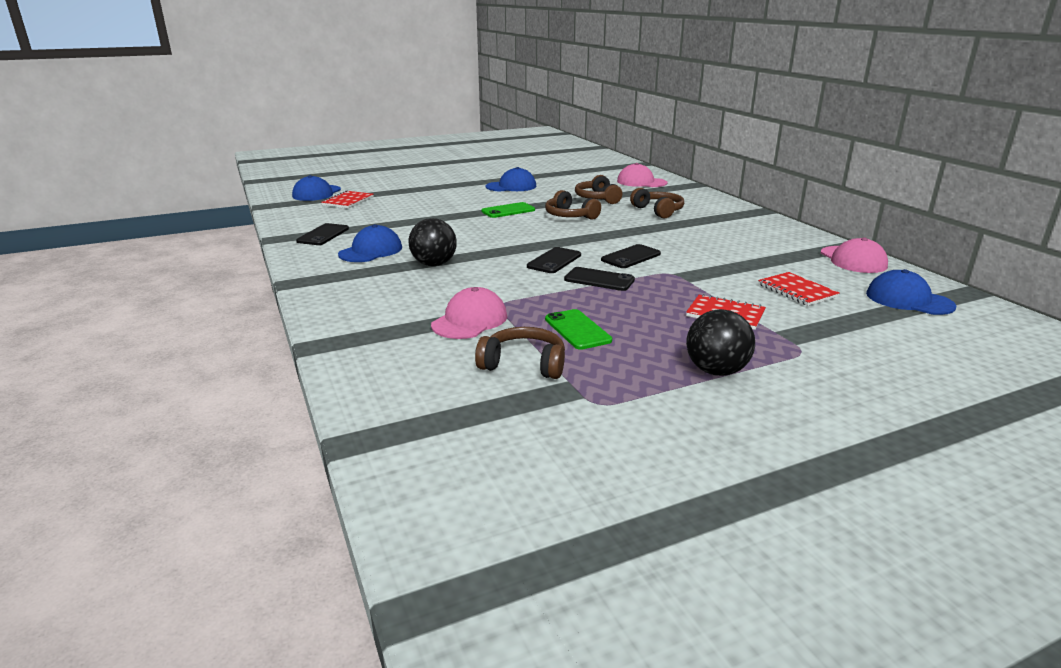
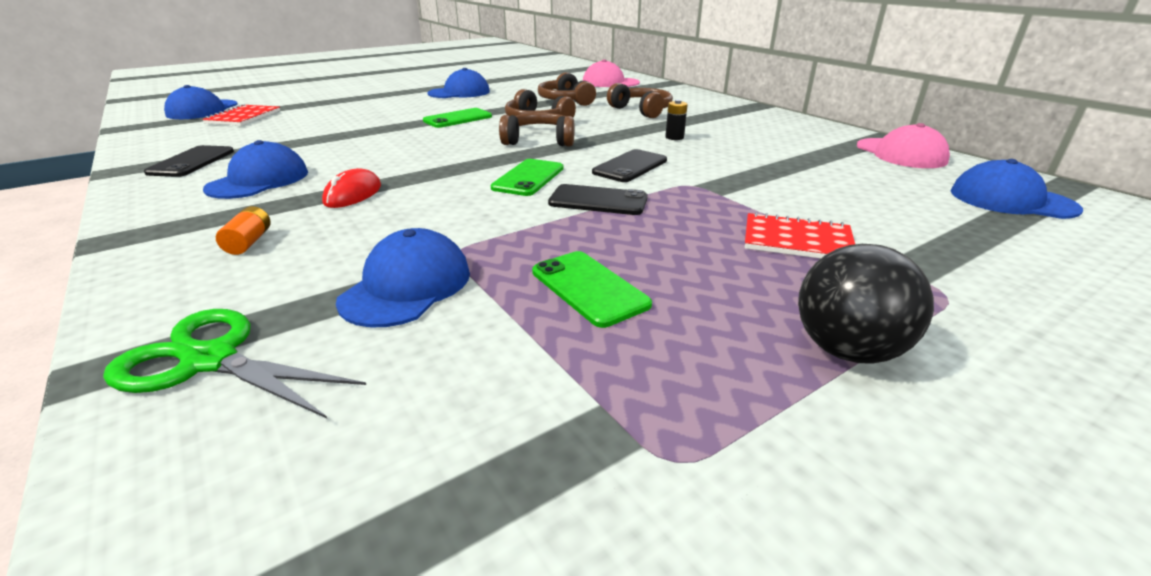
camera: 10 degrees left, 5 degrees up
black ball [408,218,457,266] -> red mouse [322,168,381,208]
pink cap [431,287,507,339] -> blue cap [336,228,470,327]
brown headphones [475,327,565,379] -> brown headphones moved to [499,113,575,147]
black phone [527,247,581,273] -> green phone [491,159,564,196]
red notebook [758,272,840,306] -> none
none -> green scissors [103,309,366,418]
none -> orange battery [216,206,270,255]
none -> black battery [665,100,688,140]

